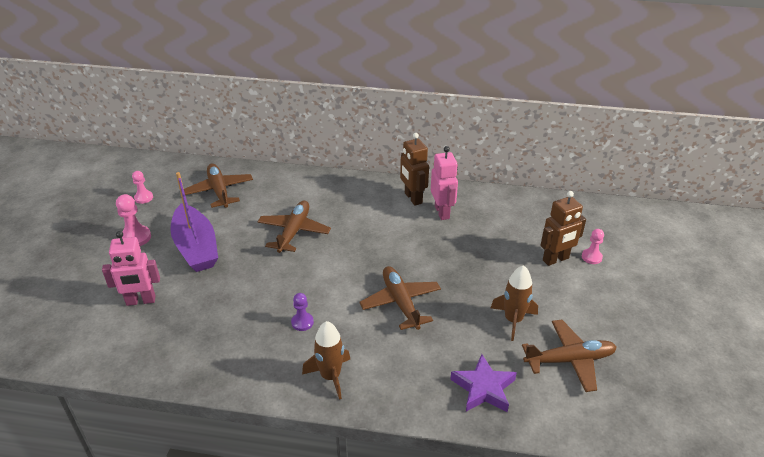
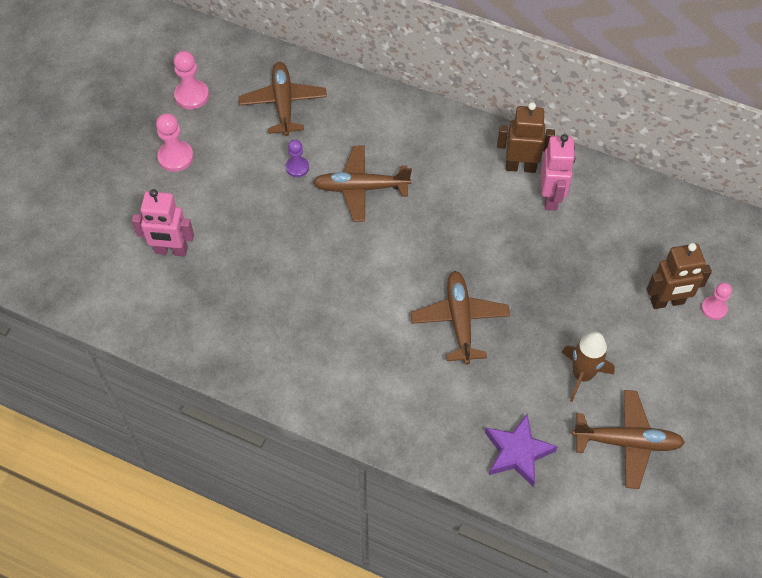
camera: 15 degrees right, 20 degrees up
pink pawn [132,171,153,204] -> pink pawn [174,51,209,109], size x1.52
purple boat [170,172,218,272] -> none
brown plane [258,201,331,253] -> brown plane turned 120 degrees counterclockwise [313,146,412,222]
purple pawn [291,293,314,331] -> purple pawn moved to [286,139,309,177]
brown rocket [302,321,350,400] -> none
brown robot [400,133,429,206] -> brown robot turned 105 degrees clockwise [497,102,555,173]

